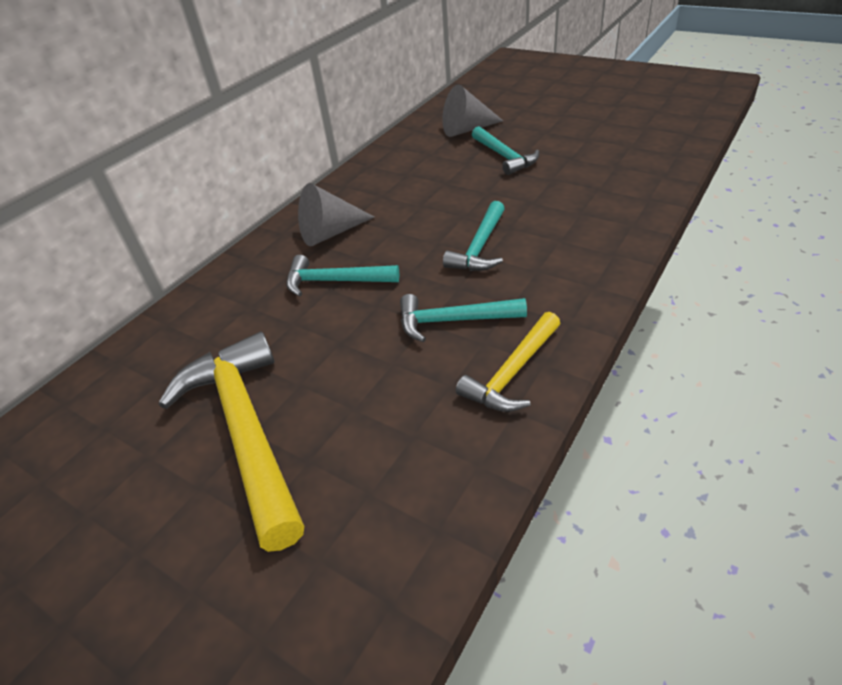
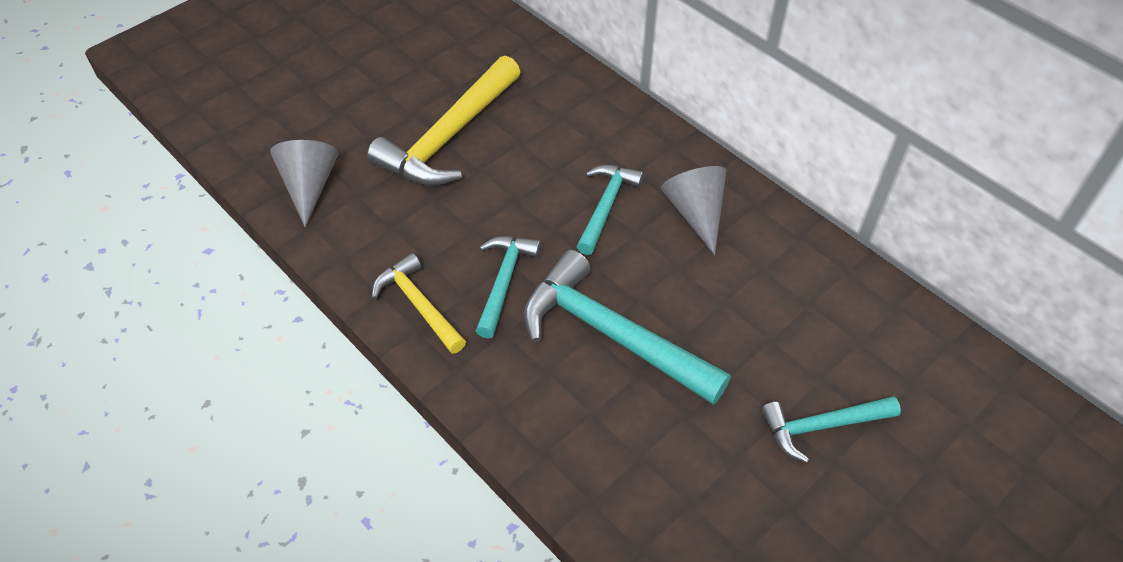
camera: 100 degrees right, 10 degrees up
yellow hammer [159,332,304,552] -> yellow hammer turned 135 degrees clockwise [367,56,521,186]
grey cone [442,85,503,137] -> grey cone moved to [270,140,338,227]
turquoise hammer [443,201,505,271] -> turquoise hammer [524,250,731,405], size x1.73

